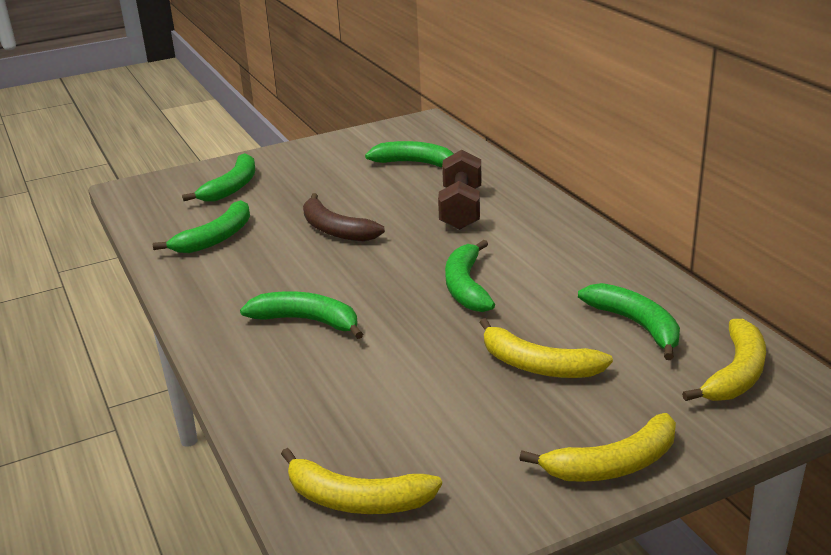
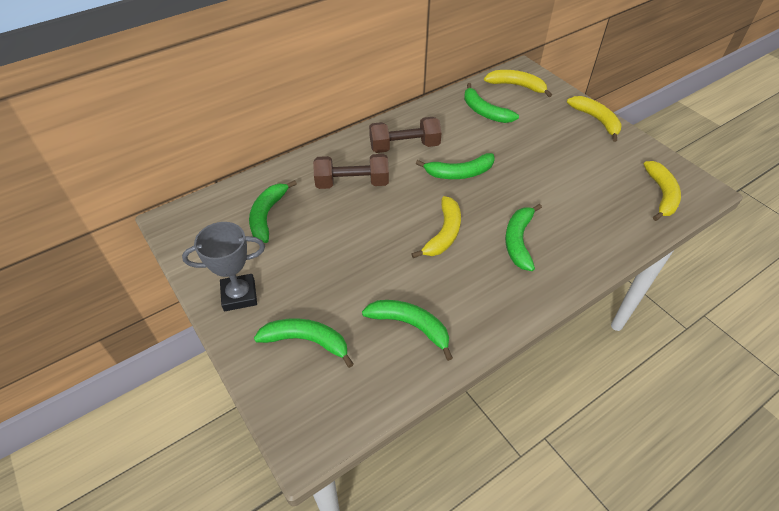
camera: 100 degrees left, 20 degrees up
brown banana [303,193,385,242] -> none
yellow banana [479,318,613,378] -> yellow banana moved to [412,196,461,258]
green banana [578,283,680,360] -> green banana turned 90 degrees counterclockwise [464,83,519,123]
none -> grey trophy [182,222,265,311]
none -> brown dumbbell [369,117,442,153]

